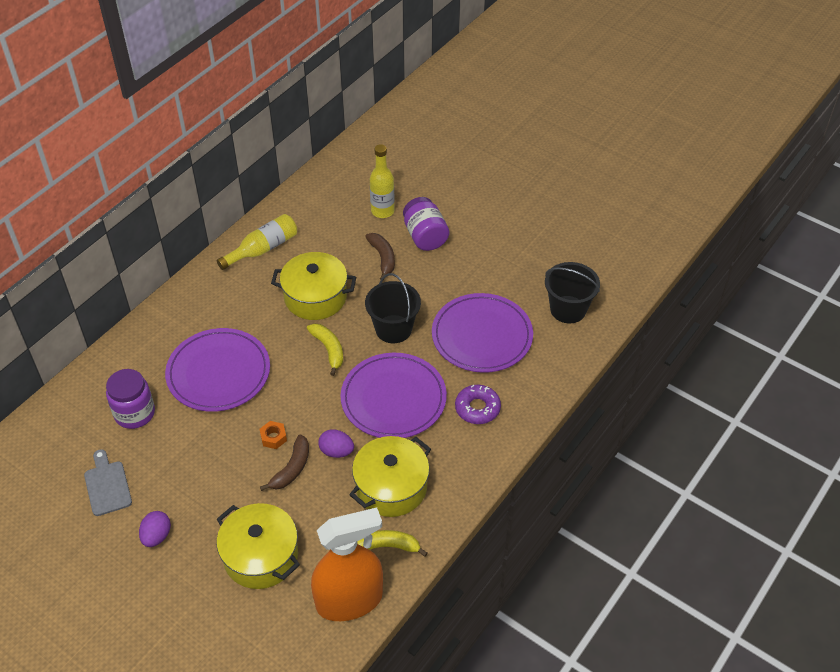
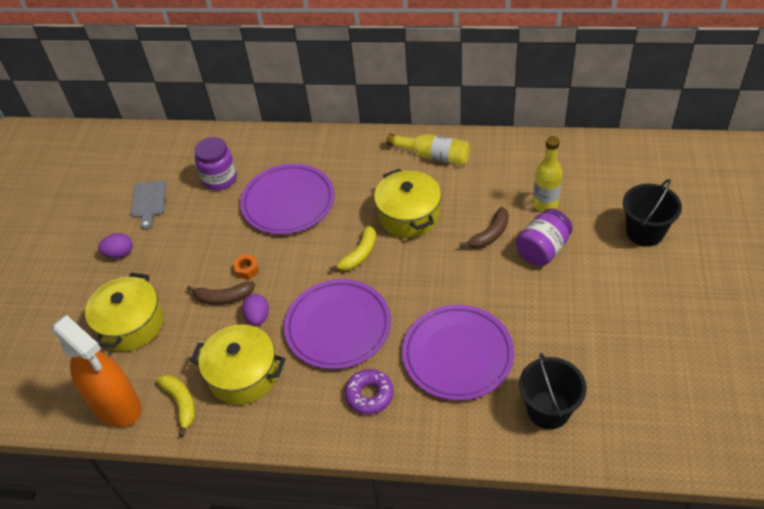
camera: 65 degrees right, 0 degrees up
grey cutting board [84,449,132,516] -> grey cutting board turned 135 degrees clockwise [131,181,166,230]
black bucket [365,273,421,343] -> black bucket moved to [623,179,682,247]

